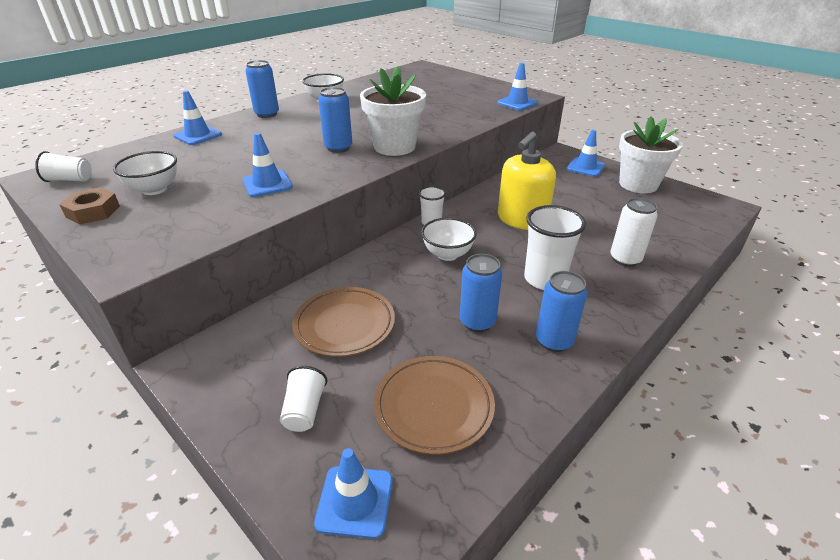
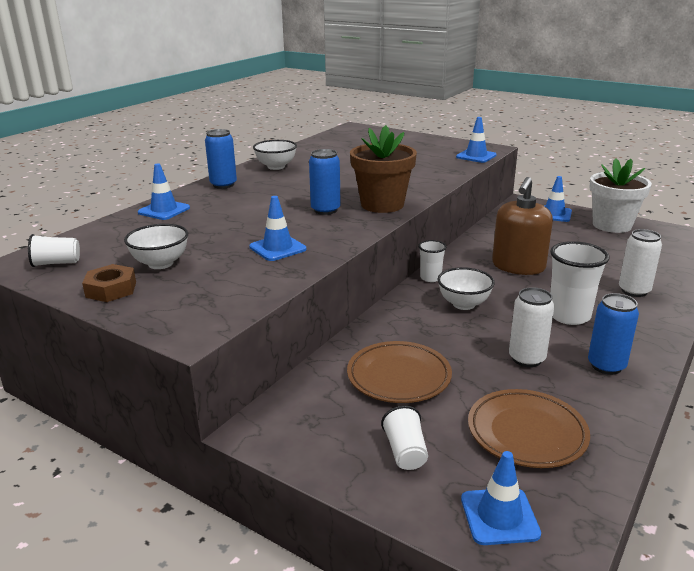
camera: 10 degrees left, 10 degrees down
white flower pot [360,66,426,156] -> brown flower pot [350,125,417,213]
blue can [460,254,502,332] -> white can [509,287,554,367]
yellow soap dispenser [498,132,556,230] -> brown soap dispenser [492,177,553,275]

